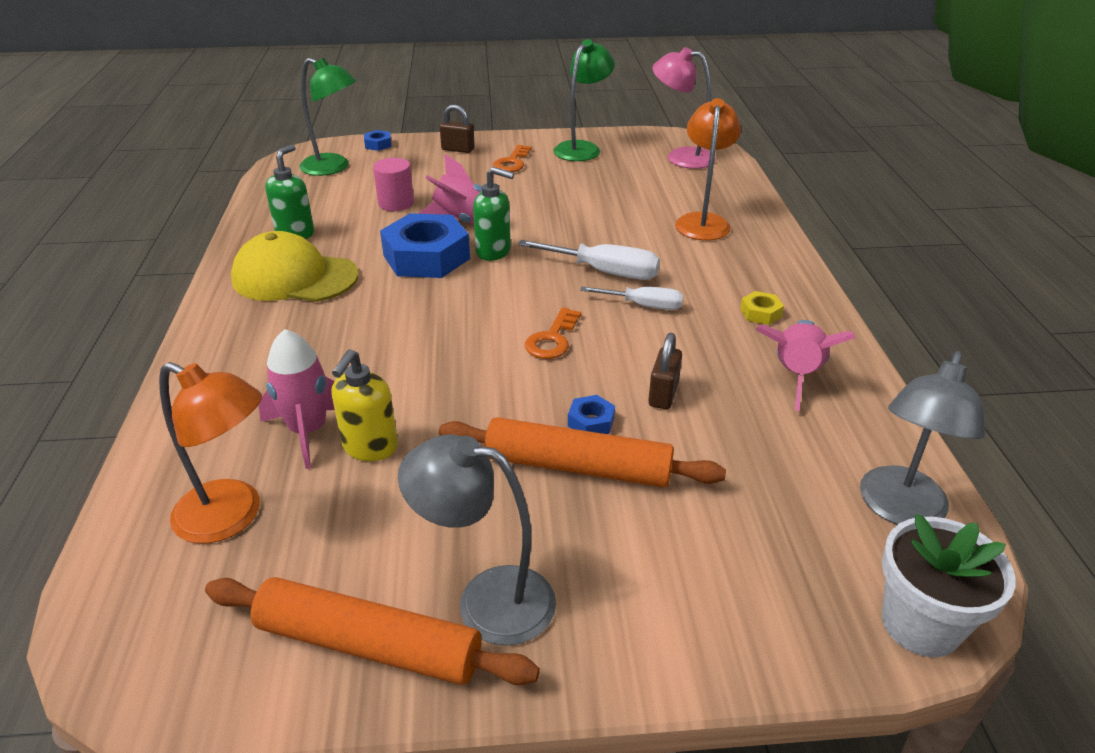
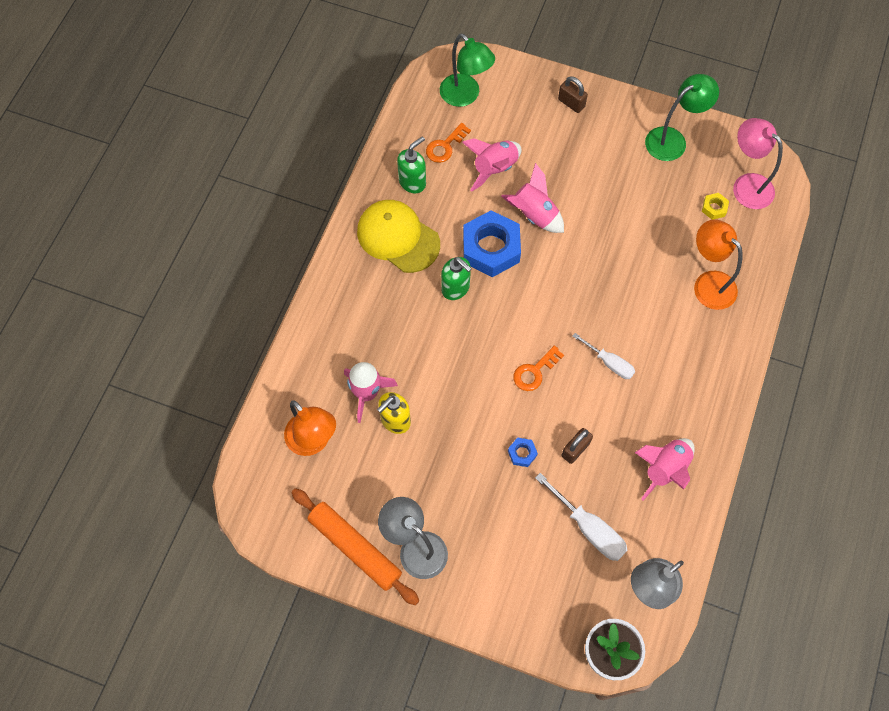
camera: 25 degrees right, 30 degrees up
blue nut [364,130,392,151] -> none
pink cylinder [373,158,414,211] -> pink rocket [462,138,521,192]
orange rolling pin [439,417,726,487] -> none
green soap dispenser [473,167,514,261] -> green soap dispenser moved to [441,257,472,300]
orange key [493,145,532,172] -> orange key moved to [426,123,471,163]
white screwdriver [518,240,660,280] -> white screwdriver moved to [535,473,628,561]
orange lamp [675,98,741,240] -> orange lamp turned 75 degrees counterclockwise [694,219,743,310]
yellow nut [740,291,784,325] -> yellow nut moved to [702,193,729,220]

